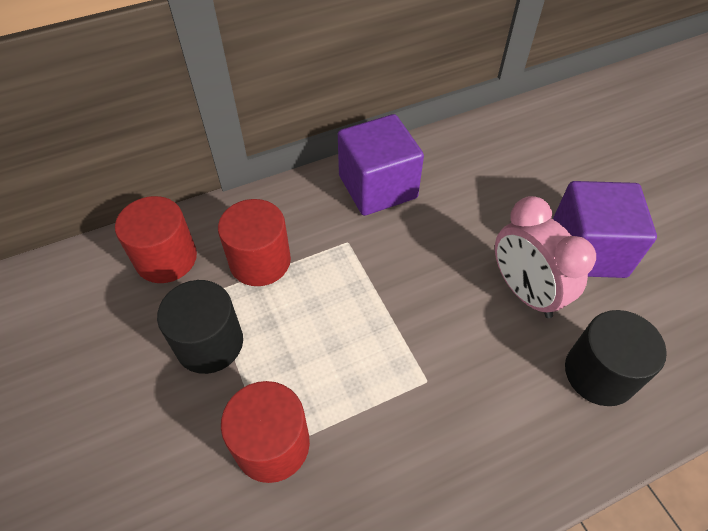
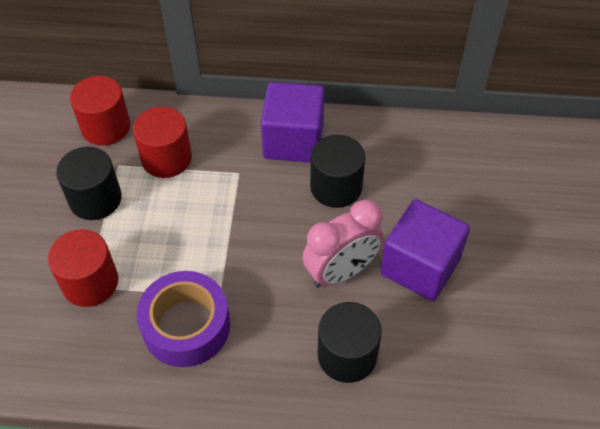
camera: 30 degrees right, 0 degrees up
pink clock [495,196,596,318] -> pink clock turned 120 degrees counterclockwise [302,199,384,288]
none -> purple tape [137,271,230,367]
none -> black cylinder [310,135,366,208]

